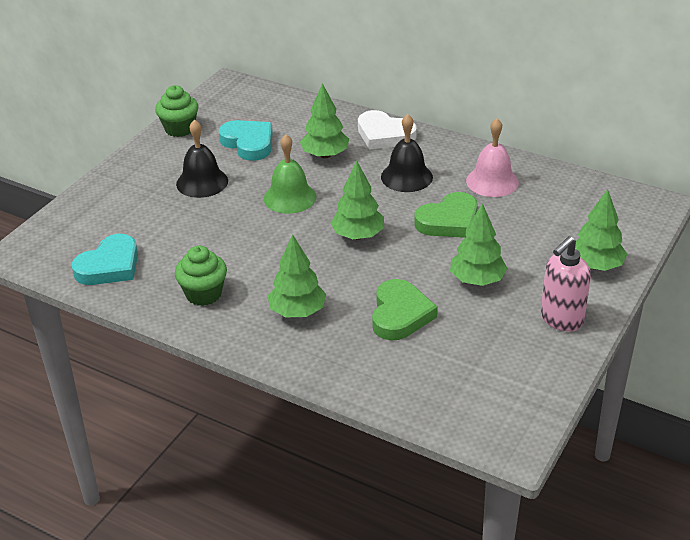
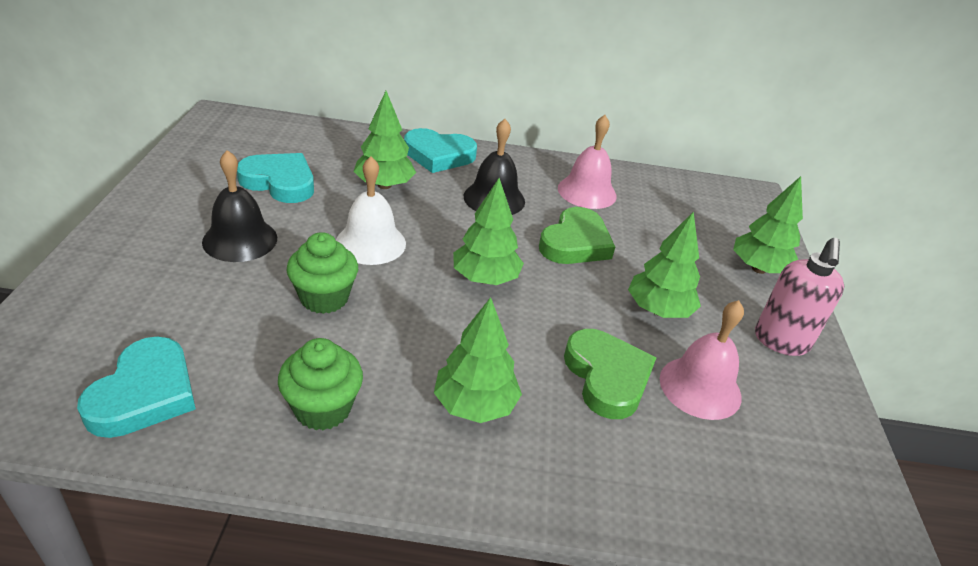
camera: 30 degrees left, 0 degrees up
green cupcake [155,85,198,137] -> green cupcake moved to [286,232,358,314]
green bell [264,134,317,214] -> white bell [336,157,406,265]
white heart [358,110,417,150] -> turquoise heart [404,128,477,173]
none -> pink bell [660,300,744,420]

